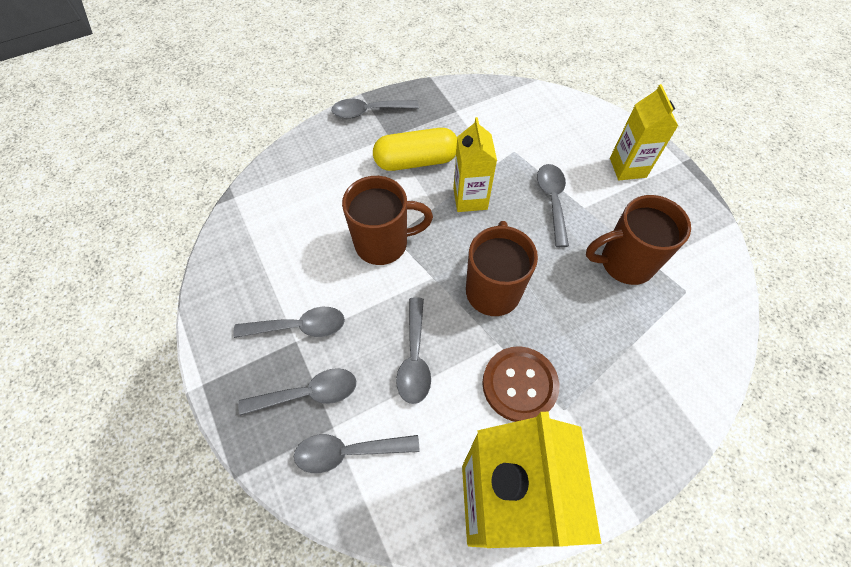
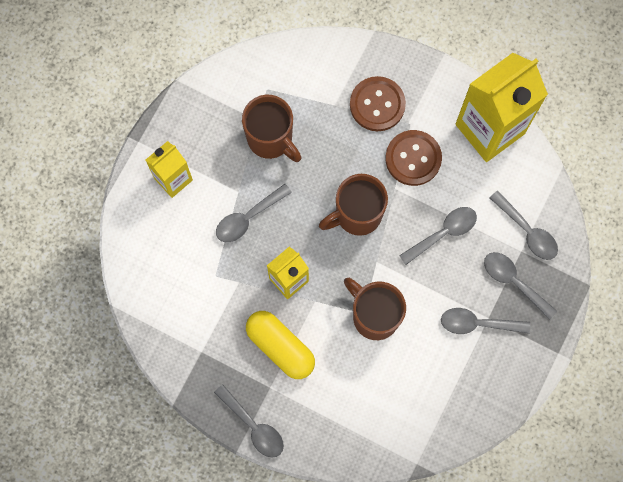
camera: 125 degrees left, 15 degrees up
grey spoon [233,307,345,338] -> grey spoon turned 45 degrees counterclockwise [441,308,530,334]
none -> brown button [350,76,406,131]

